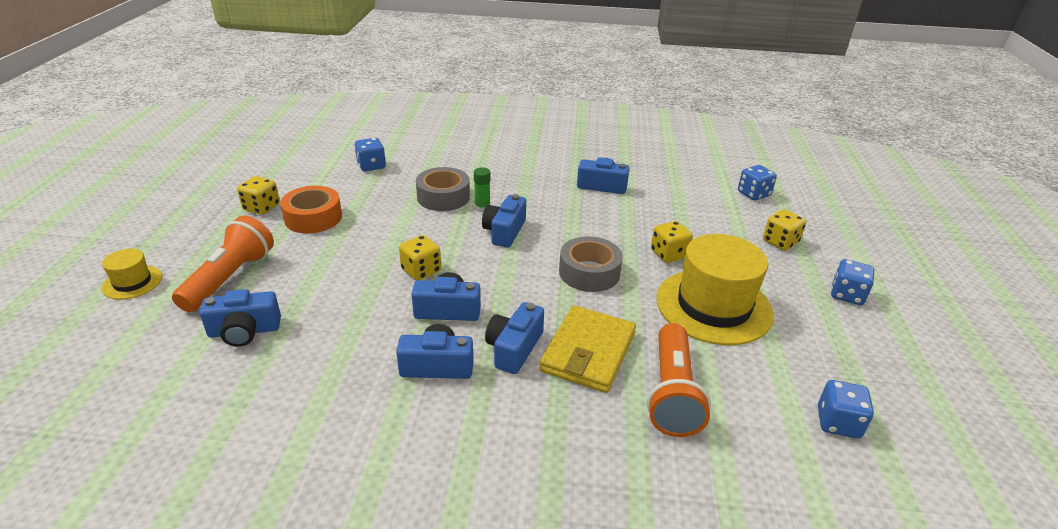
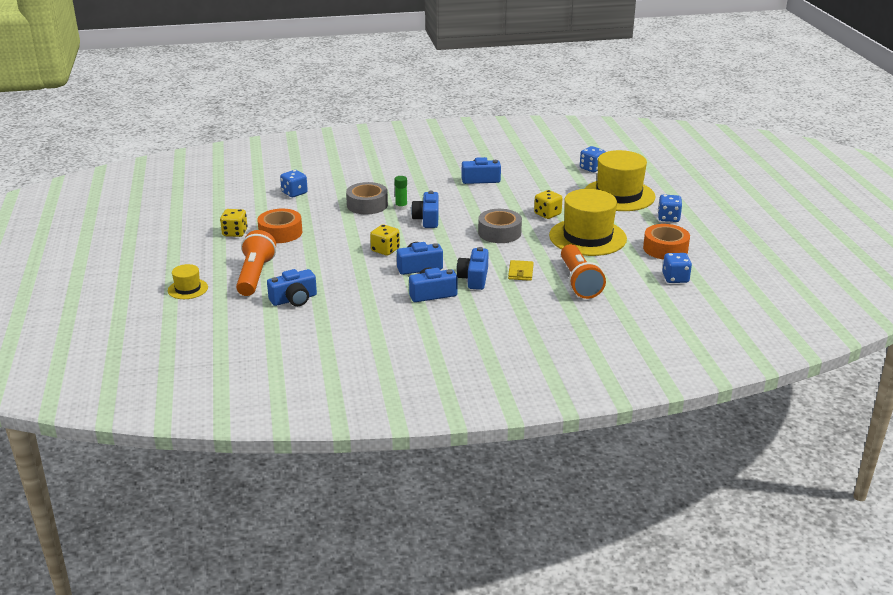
camera: 15 degrees left, 5 degrees down
yellow wallet [539,305,636,393] -> yellow wallet [508,260,534,281], size x0.51
yellow dice [763,209,806,251] -> yellow hat [585,150,655,211]
none -> orange tape [643,224,690,260]

